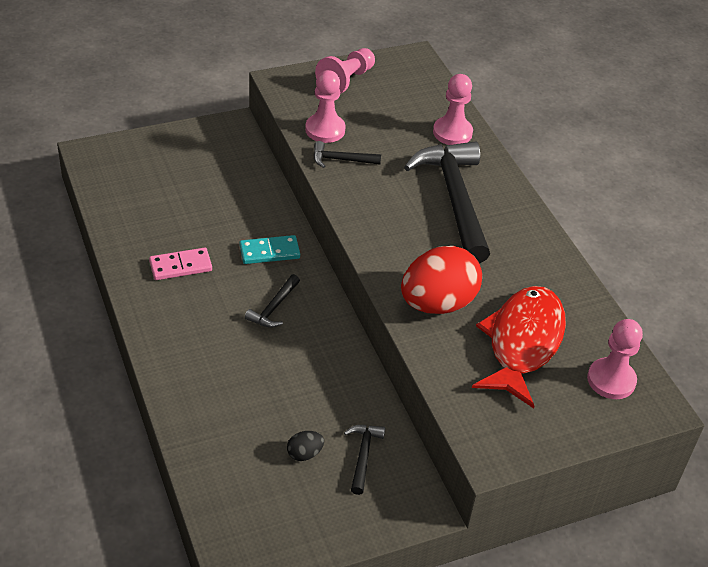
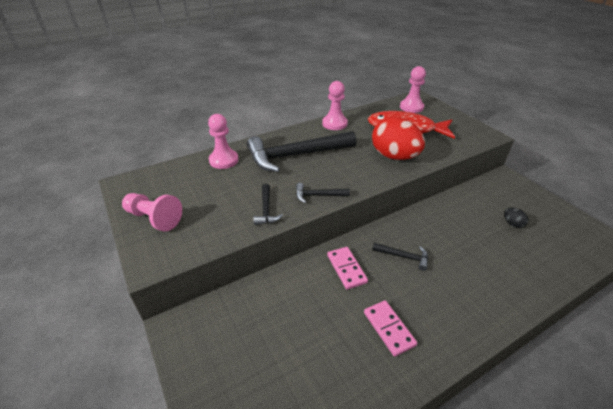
camera: 95 degrees left, 5 degrees down
turquoise domino [239,235,300,264] -> pink domino [327,247,368,289]
pink pawn [305,70,346,143] -> pink pawn moved to [322,81,348,130]
black hammer [344,425,385,495] -> black hammer moved to [296,183,350,203]

